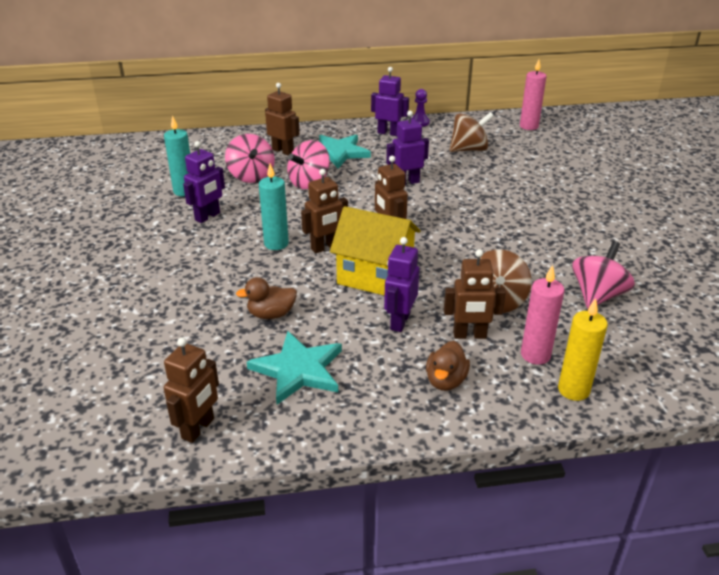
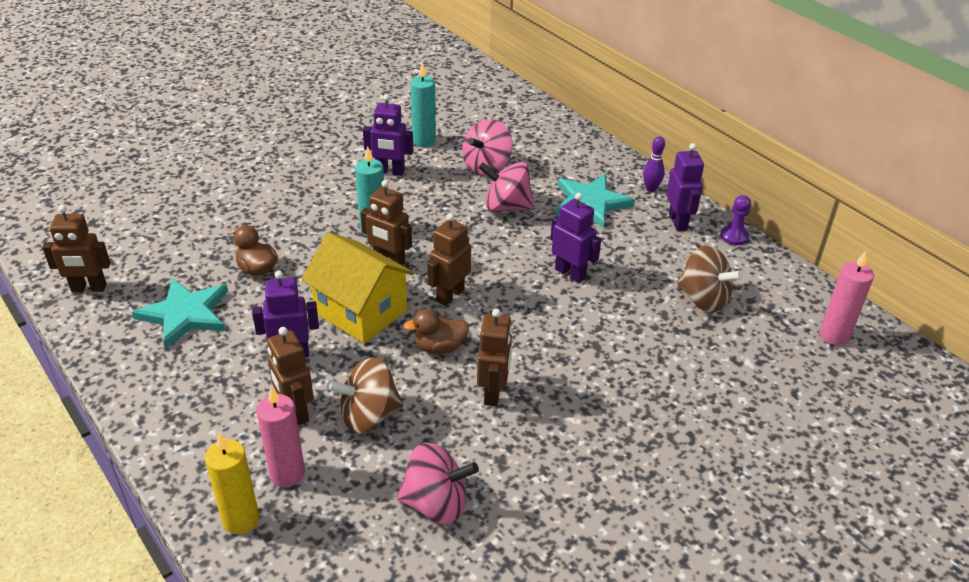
camera: 60 degrees right, 5 degrees up
brown robot [265,83,300,155] -> brown robot moved to [477,309,512,406]
yellow house [330,206,421,296] -> yellow house turned 45 degrees counterclockwise [301,232,414,344]
brown duck [426,341,470,391] -> brown duck moved to [403,309,469,354]
none -> purple bowling pin [643,136,665,192]

